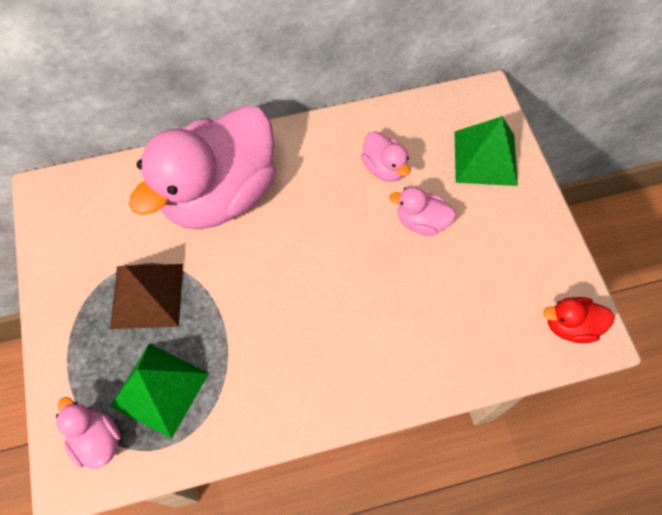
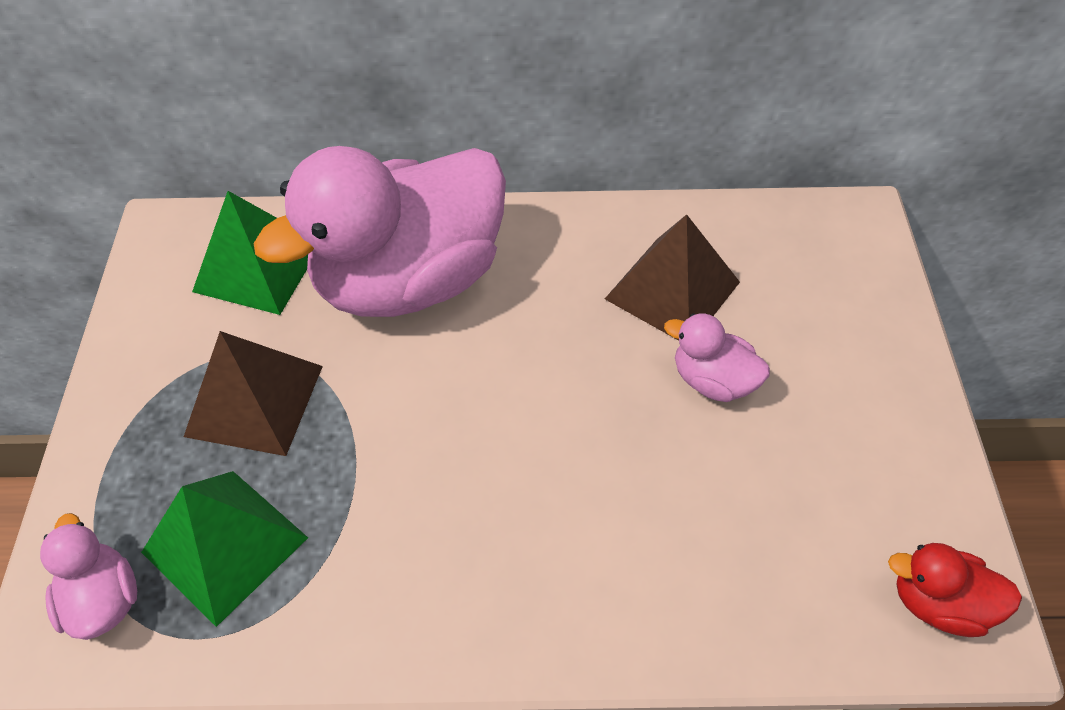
camera: 15 degrees right, 10 degrees down
pink duck [361,131,410,182] -> brown pyramid [605,214,740,341]
green pyramid [455,116,518,186] -> green pyramid moved to [192,191,308,315]

